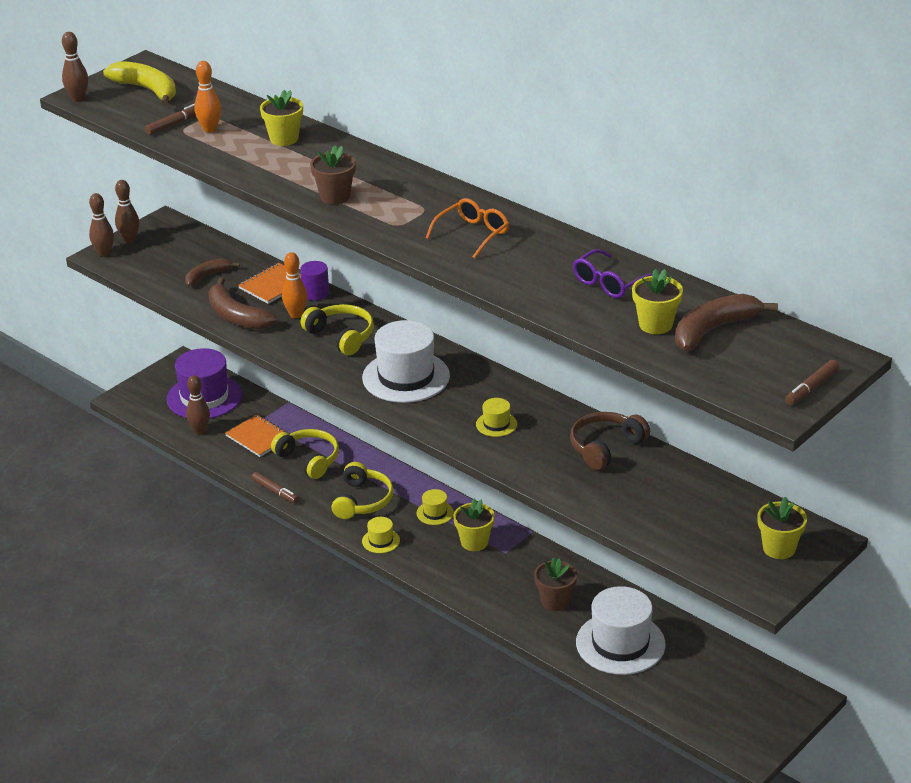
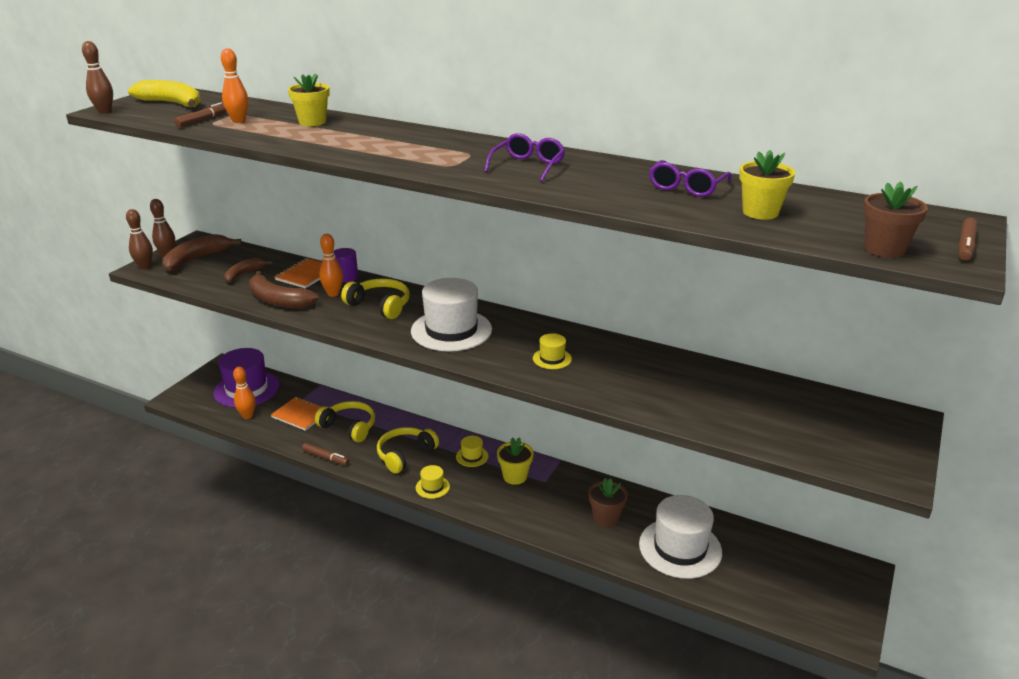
camera: 15 degrees left, 5 degrees down
brown bowling pin [186,375,210,434] -> orange bowling pin [233,367,256,419]
brown flower pot [310,146,356,204] -> brown flower pot moved to [863,181,928,258]
yellow headphones [331,462,394,519] -> yellow headphones turned 135 degrees counterclockwise [377,427,439,474]
orange glasses [426,198,509,259] -> purple glasses [484,133,565,182]
brown headphones [570,412,650,470] -> none
brown banana [675,294,778,351] -> brown banana moved to [162,234,242,271]
yellow flower pot [757,497,807,559] -> none

